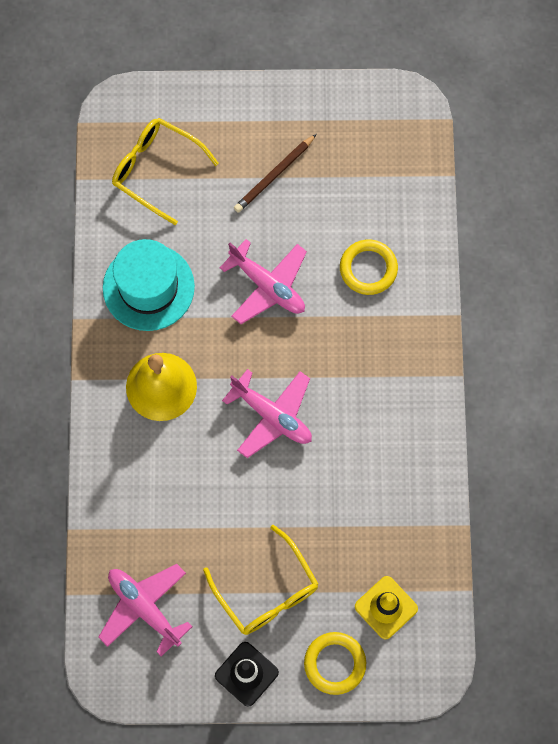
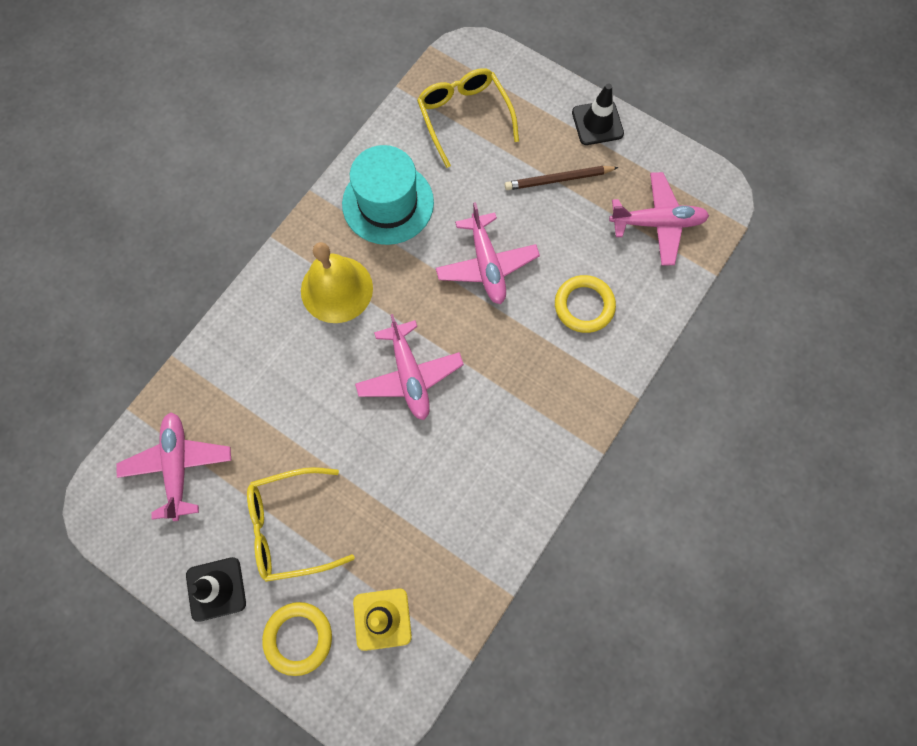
camera: 35 degrees right, 0 degrees up
yellow glasses [203,525,318,635] -> yellow glasses turned 75 degrees clockwise [247,467,355,582]
none -> black traffic cone [572,84,624,145]
none -> pink plane [609,172,709,266]

